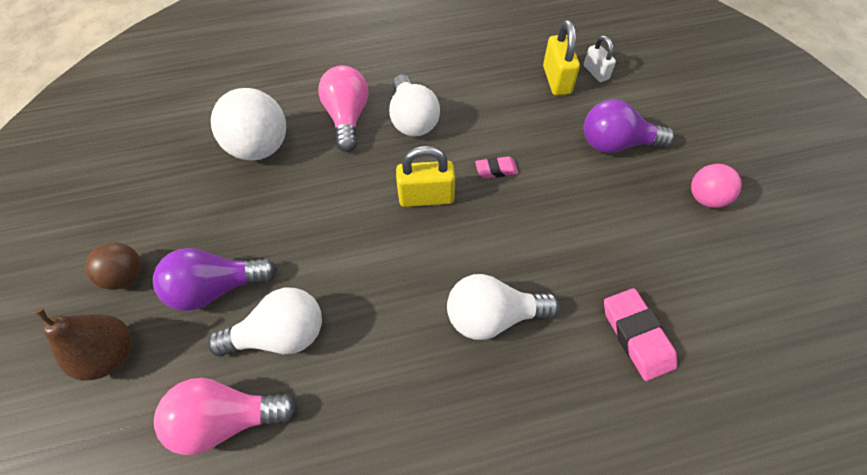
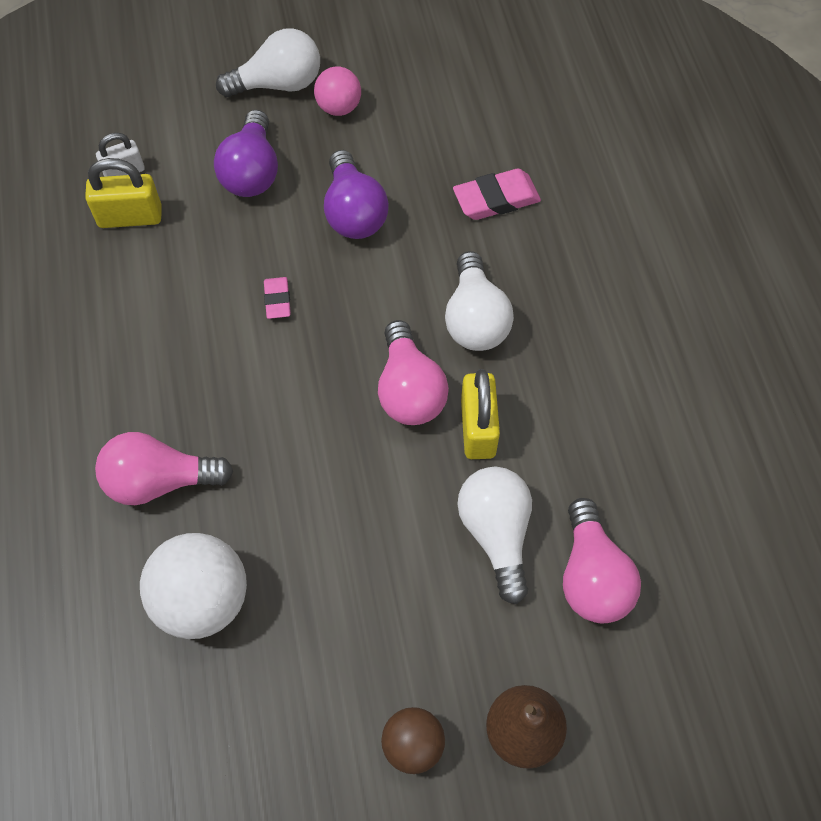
camera: 90 degrees left, 5 degrees up
purple light bulb [153,248,277,311] -> purple light bulb moved to [324,150,389,239]
white light bulb [389,75,440,137] -> white light bulb moved to [216,28,320,97]
yellow padlock [396,146,455,207] -> yellow padlock moved to [461,369,500,459]
none -> pink light bulb [378,320,449,425]

